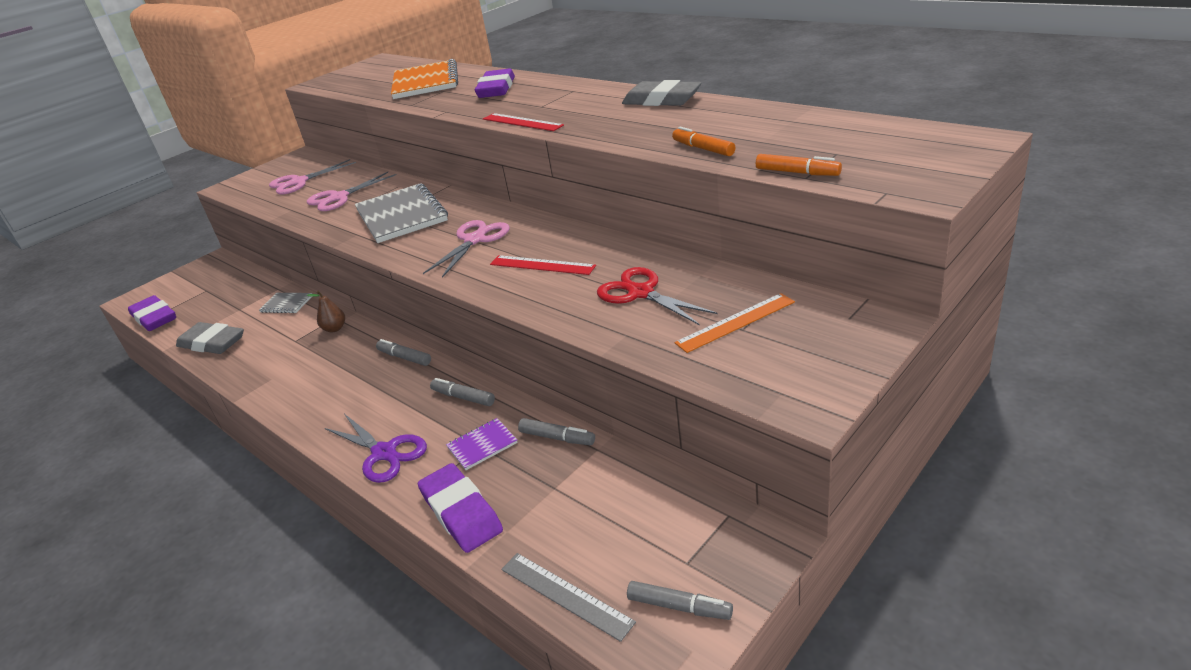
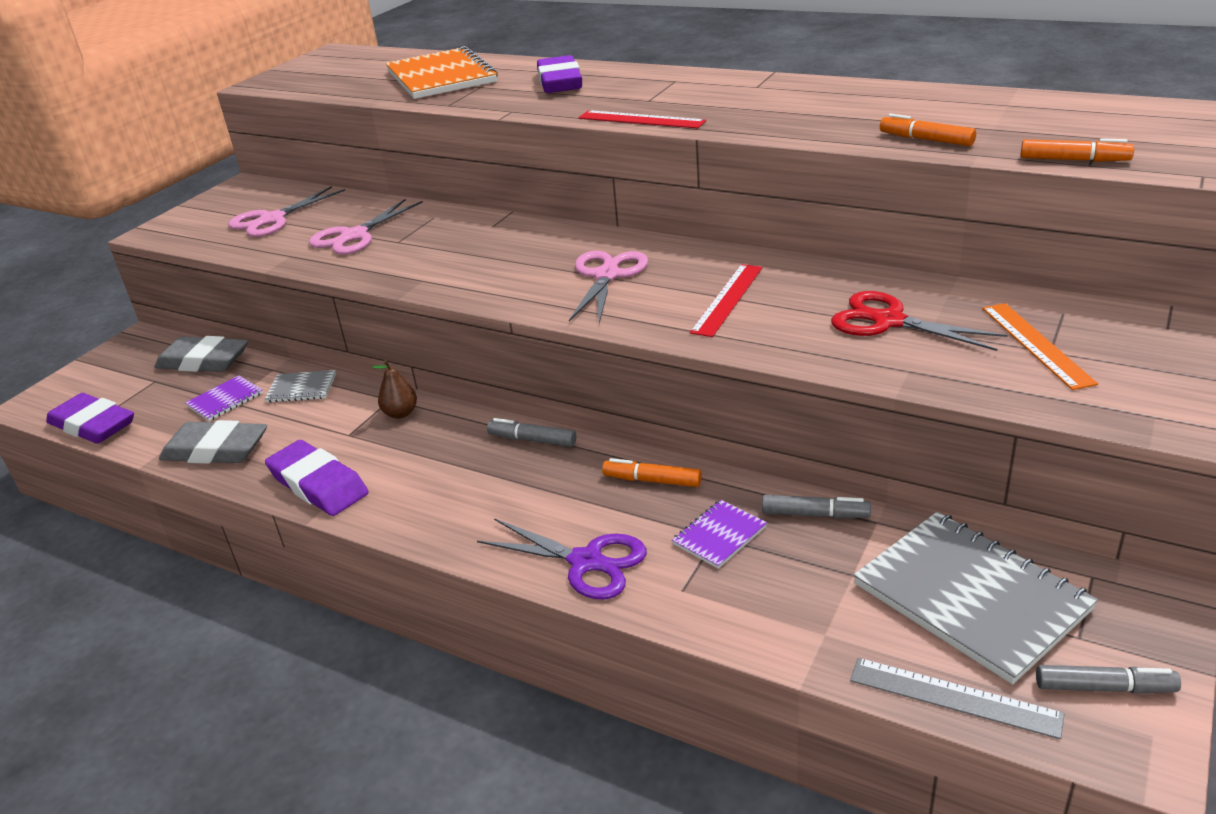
camera: 15 degrees left, 0 degrees up
grey notebook [355,183,448,243] -> grey notebook moved to [853,512,1098,684]
purple eraser [418,463,503,553] -> purple eraser moved to [265,440,369,516]
grey marker [430,378,495,406] -> orange marker [602,458,702,487]
red ruler [490,255,596,275] -> red ruler turned 75 degrees counterclockwise [690,264,762,337]
grey eraser [622,80,701,106] -> grey eraser moved to [154,336,248,372]
orange ruler [674,293,795,353] -> orange ruler turned 60 degrees counterclockwise [982,303,1098,390]
none -> purple notebook [185,375,263,421]

